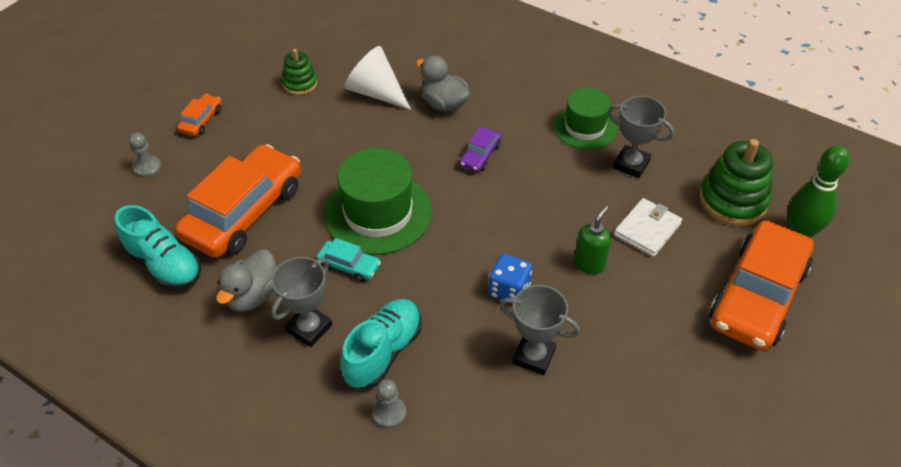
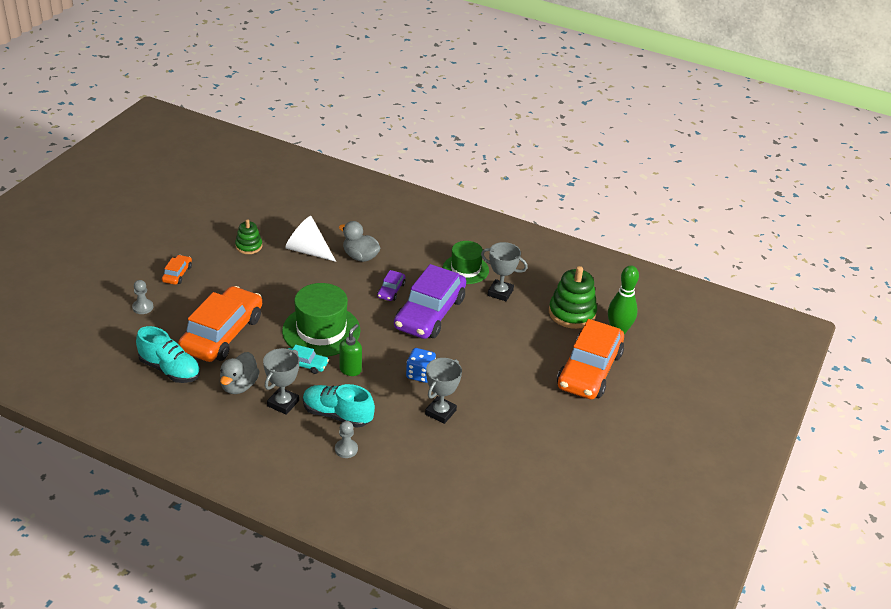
camera: 10 degrees left, 10 degrees down
turquoise shoe [341,299,422,389] -> turquoise shoe turned 90 degrees counterclockwise [303,384,375,428]
grey trophy [499,285,580,375] -> grey trophy turned 75 degrees counterclockwise [425,358,462,424]
green soap dispenser [574,205,611,274] -> green soap dispenser moved to [339,324,362,376]
white wallet [614,198,682,257] -> none
none -> purple car [394,264,466,339]

